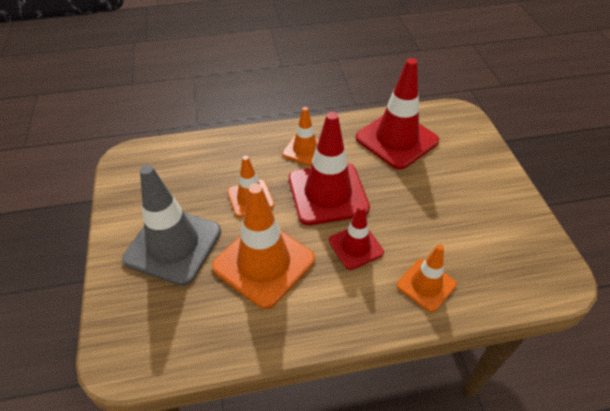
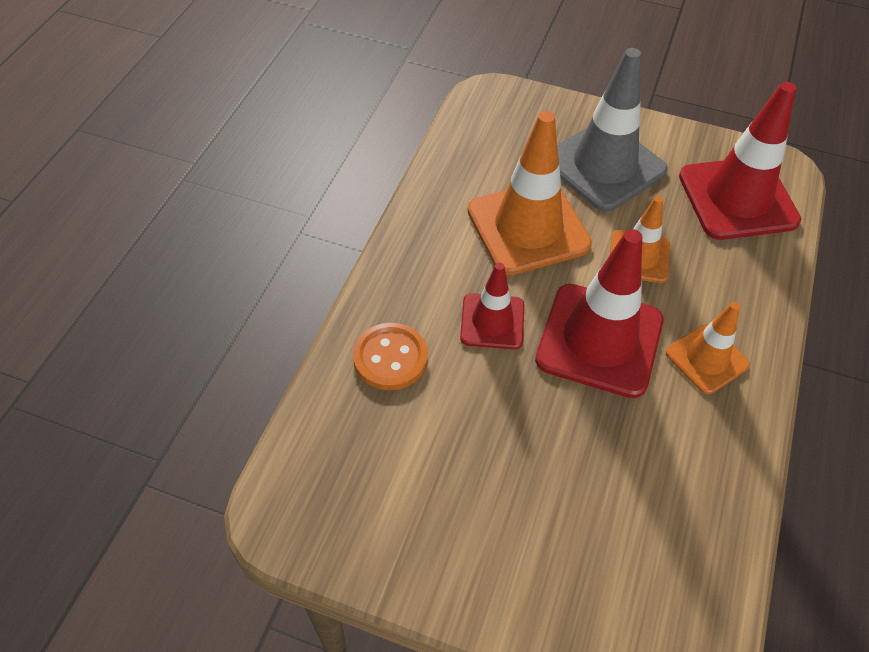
camera: 120 degrees right, 5 degrees up
red traffic cone [356,58,439,170] -> red traffic cone moved to [679,82,801,240]
orange traffic cone [397,244,457,312] -> orange button [353,323,428,390]

